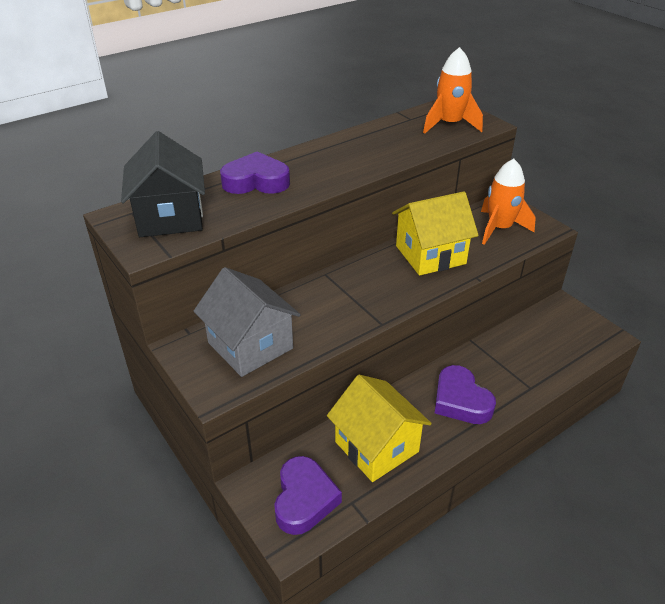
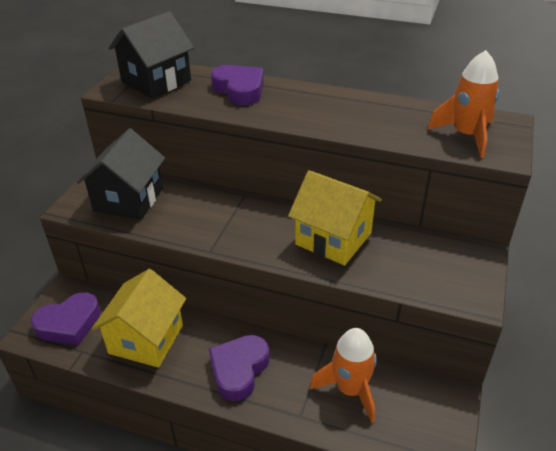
camera: 55 degrees right, 0 degrees up
grey house [193,267,301,377] -> black house [77,128,165,220]
orange rocket [481,159,536,245] -> orange rocket moved to [310,328,377,423]

